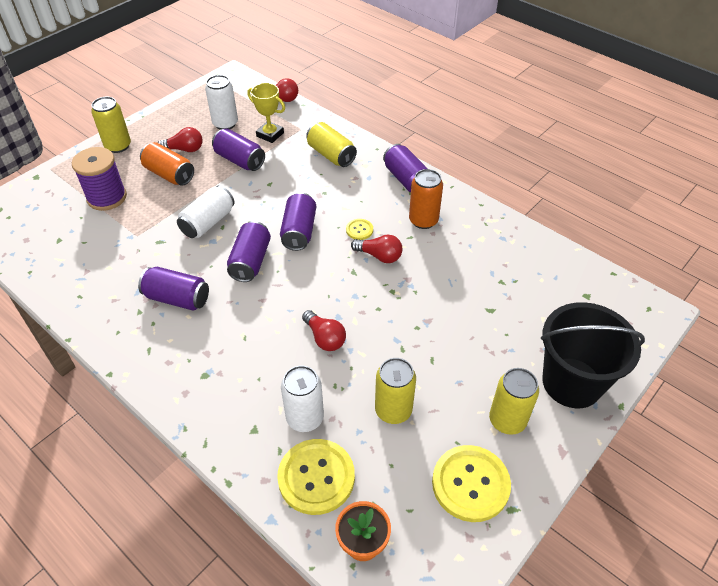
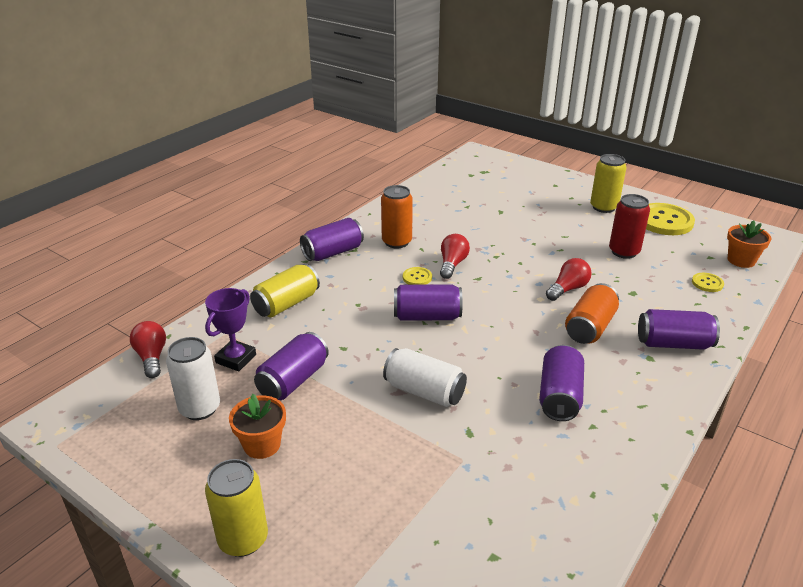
camera: 95 degrees left, 15 degrees down
purple spool [72,147,127,211] -> none
orange can [140,142,194,186] -> orange can moved to [565,283,619,344]
red light bulb [158,127,202,152] -> orange flower pot [229,394,286,459]
purple can [227,221,271,282] -> purple can moved to [638,309,720,350]
yellow trophy [247,83,285,143] -> purple trophy [205,288,256,371]
yellow button [277,439,355,515] -> yellow button [692,273,724,292], size x0.47
white can [281,365,324,432] -> none
yellow can [375,358,416,424] -> red can [609,194,650,259]
black bucket [541,302,645,408] -> none

